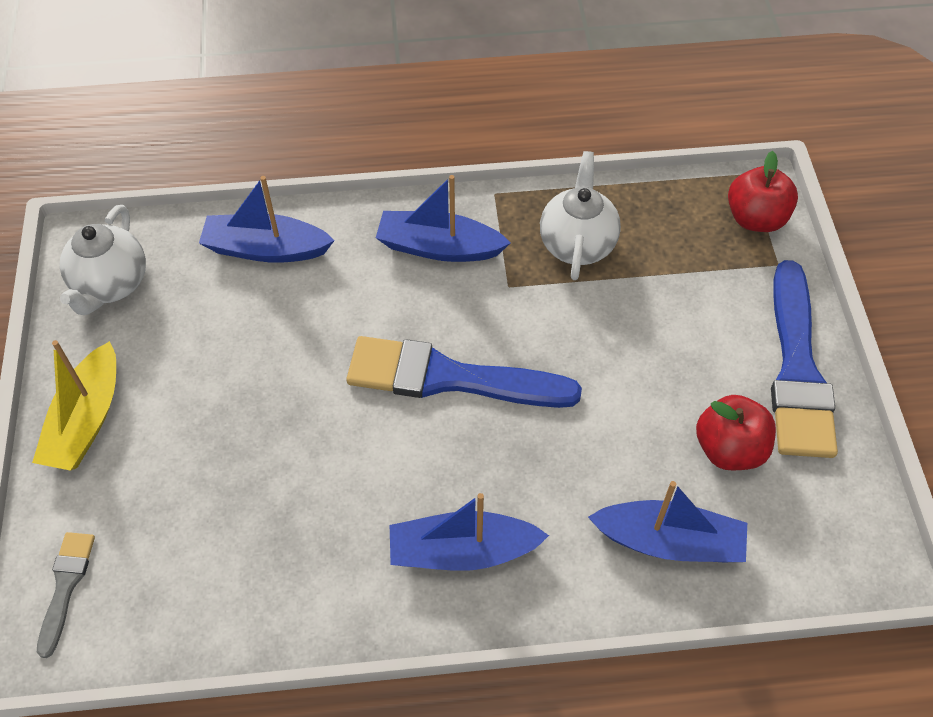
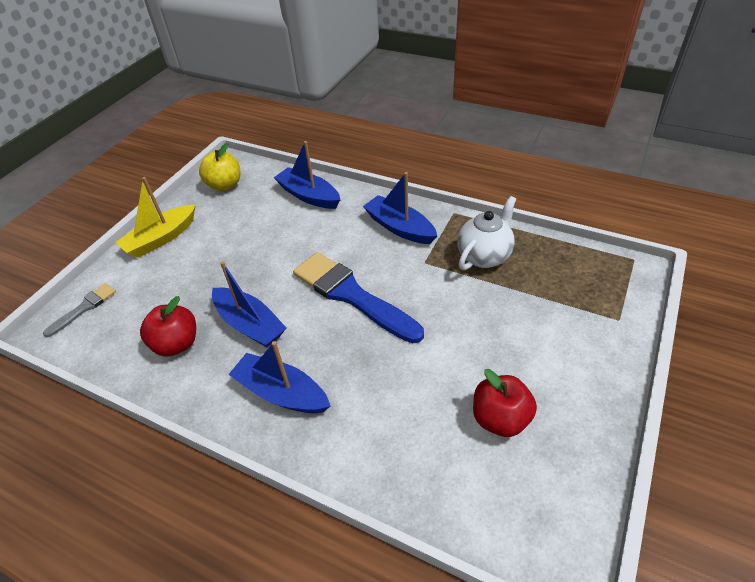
camera: 35 degrees right, 10 degrees down
white teapot [60,205,146,315] -> yellow apple [199,143,240,191]
blue boat [588,481,747,562] -> blue boat moved to [212,261,286,348]
red apple [728,151,798,232] -> red apple moved to [140,296,196,357]
blue brush [771,260,838,458] -> none

